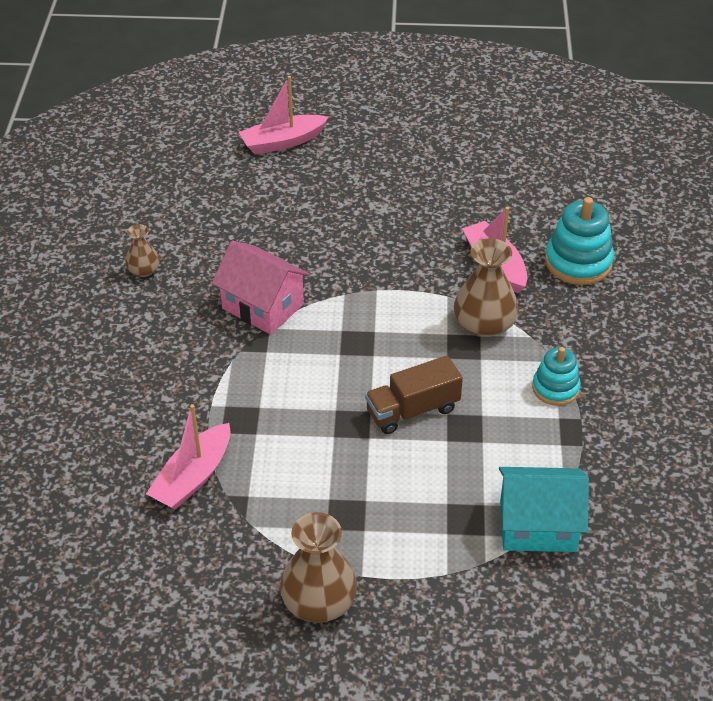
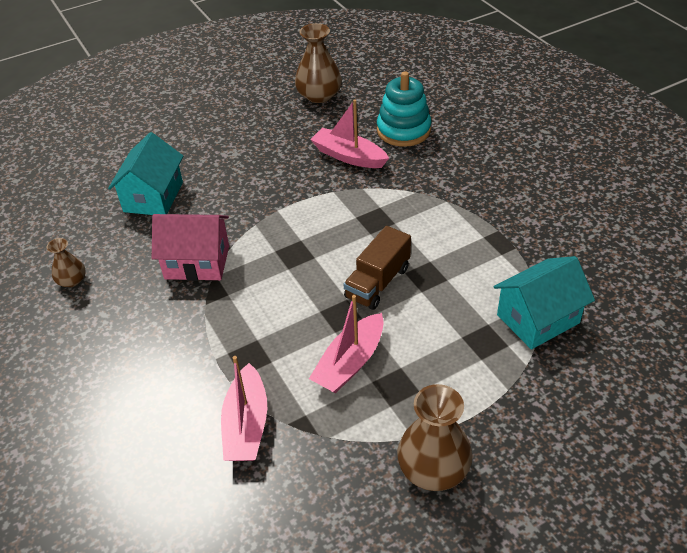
camera: 30 degrees left, 0 degrees up
pink boat [239,76,329,154] -> pink boat moved to [309,295,384,393]
brown vase [454,238,518,337] -> brown vase moved to [295,23,342,103]
turquoise stacking toy [532,347,581,406] -> none
none -> turquoise house [108,132,183,215]

